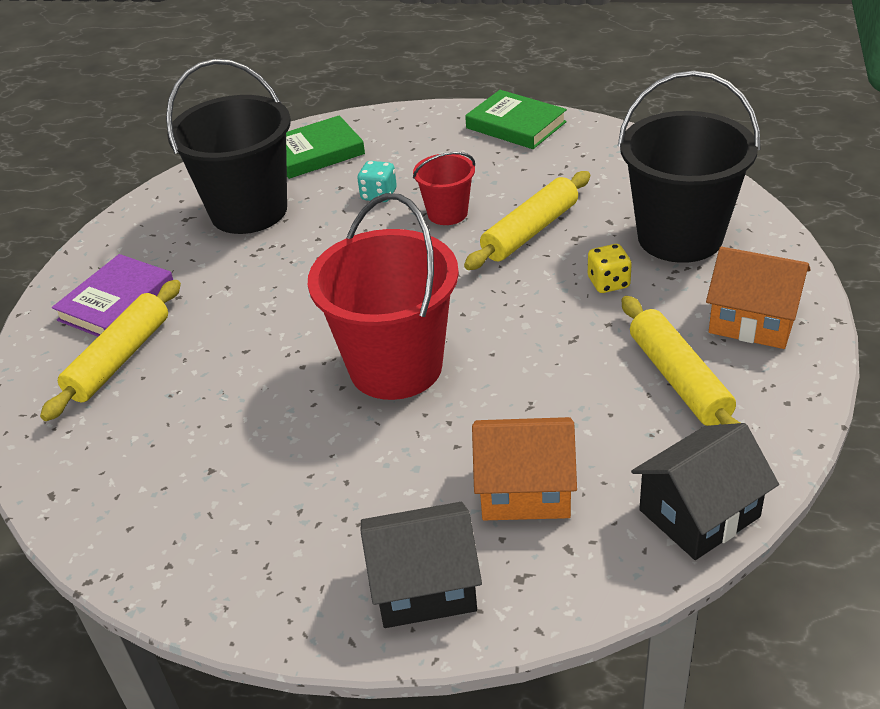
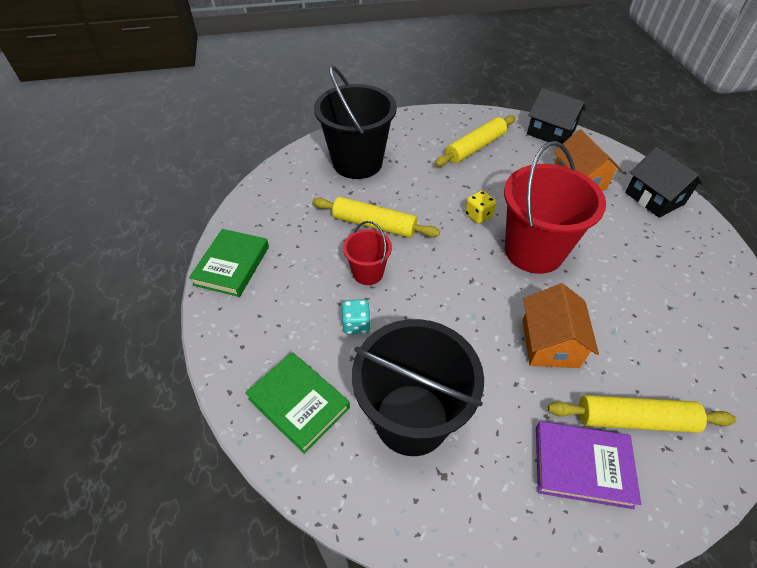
camera: 115 degrees left, 10 degrees up
yellow dice [588,244,632,293] -> yellow dice moved to [465,190,496,224]
orange house [706,246,811,349] -> orange house moved to [523,283,599,368]

